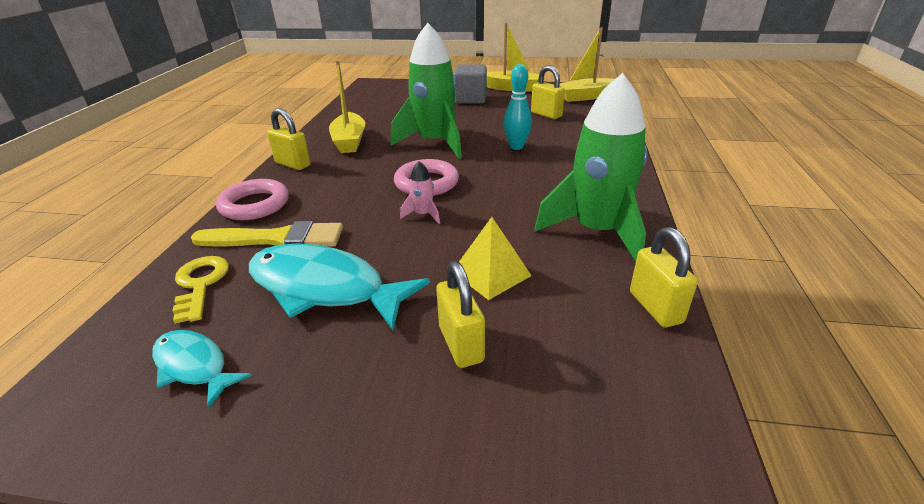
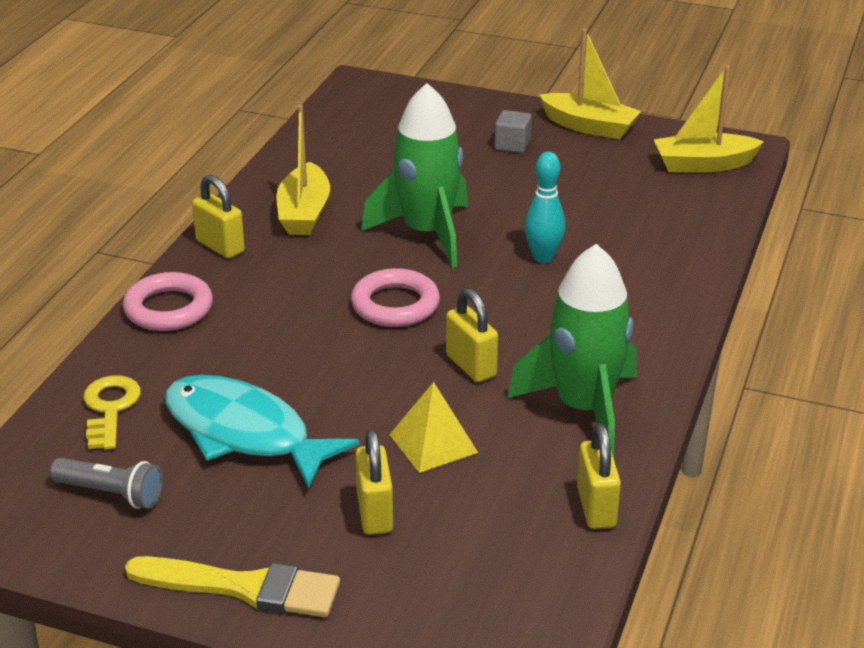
camera: 10 degrees right, 0 degrees up
turquoise fish [152,330,252,408] -> grey flashlight [50,458,163,509]
yellow brush [191,221,343,247] -> yellow brush moved to [125,556,340,617]
pink rocket [400,161,440,224] -> none
grey cube [454,65,487,104] -> grey cube [495,110,532,153], size x0.61
yellow padlock [531,65,565,119] -> yellow padlock moved to [446,288,498,382]

